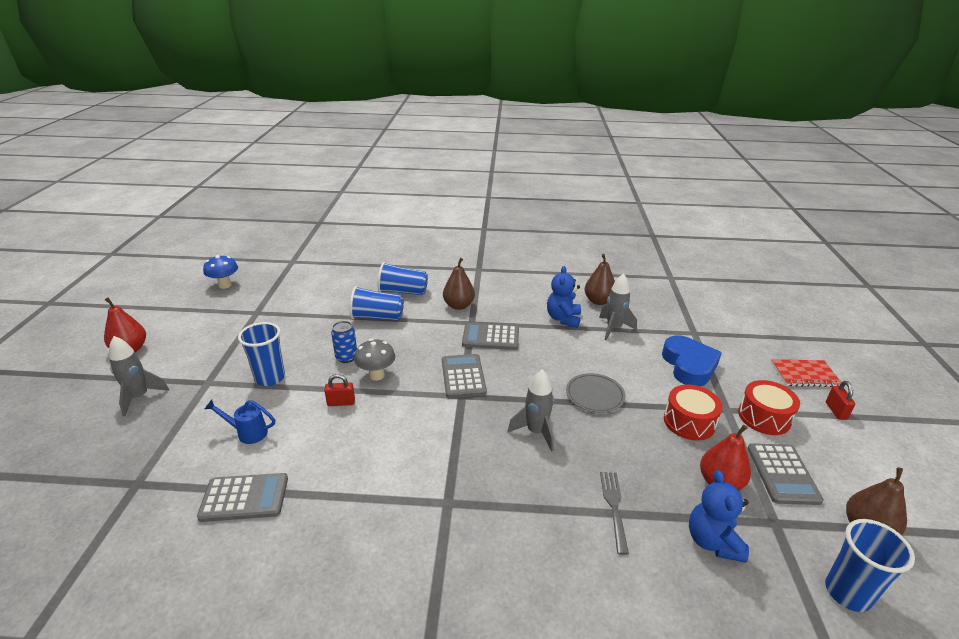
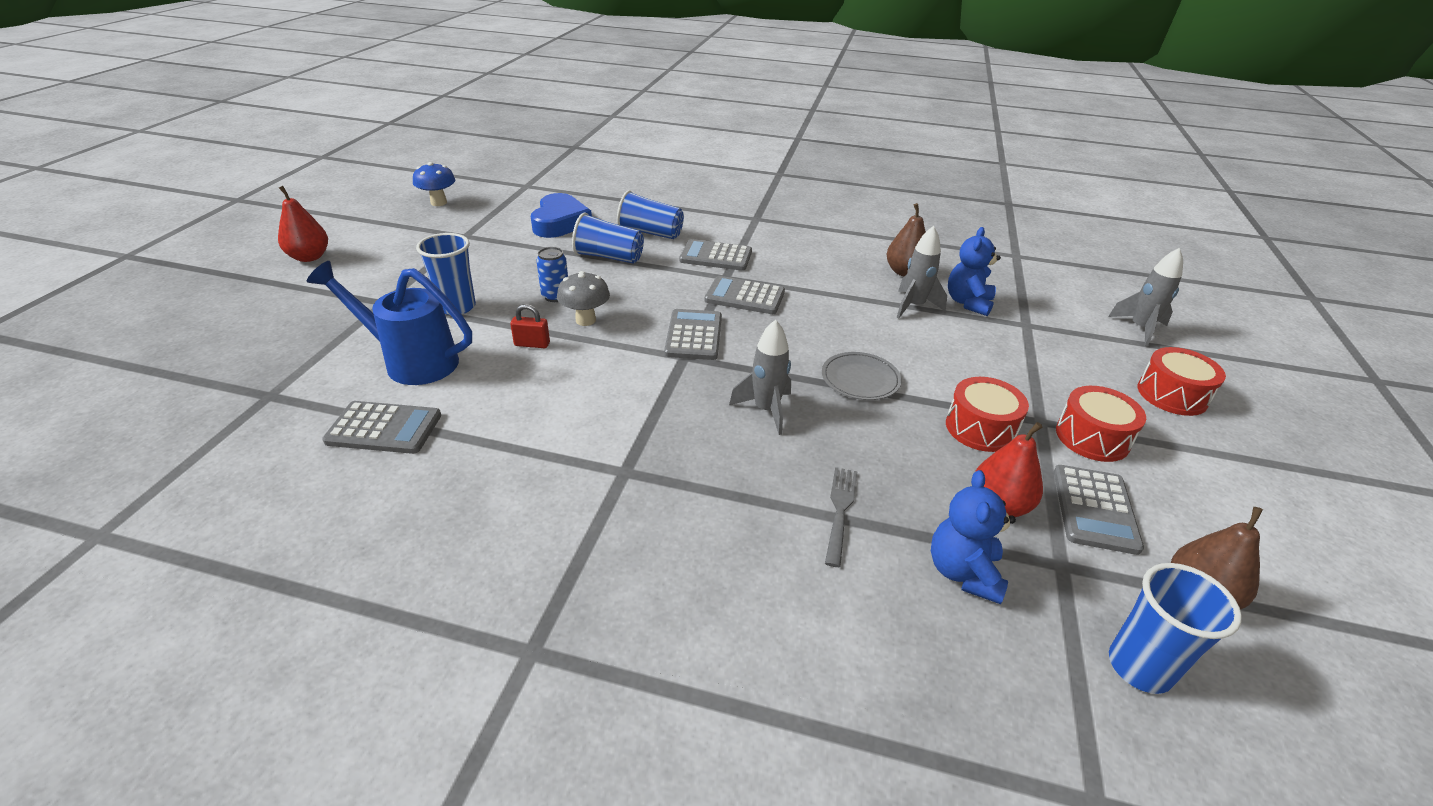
camera: 10 degrees right, 5 degrees up
grey rocket [109,336,169,416] -> grey rocket moved to [1108,248,1183,346]
blue watering can [204,400,275,444] -> blue watering can [307,261,472,385], size x1.97
brown pear [443,258,475,310] -> grey calculator [679,239,752,271]
blue teddy bear [547,266,581,328] -> blue teddy bear moved to [948,227,1001,316]
blue heart [662,335,722,386] -> blue heart moved to [531,193,592,238]
red notebook [771,359,842,387] -> red drum [1138,347,1226,416]
red padlock [826,381,855,420] -> none

